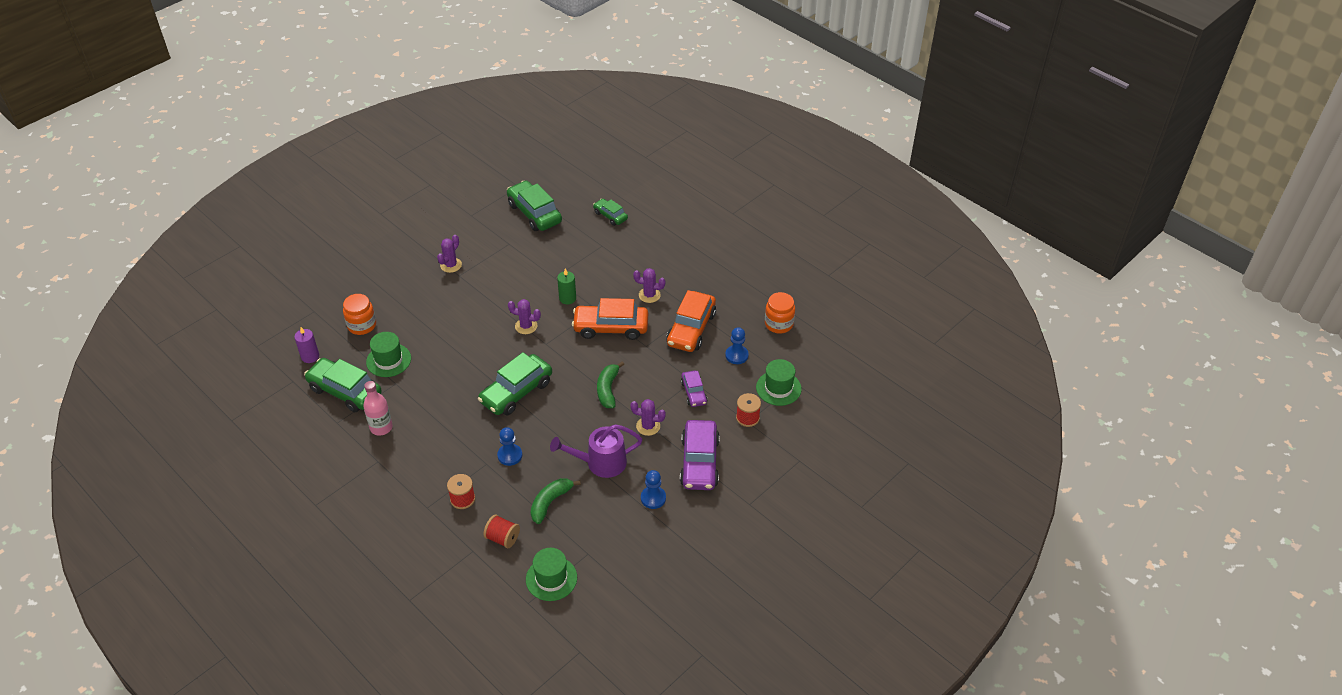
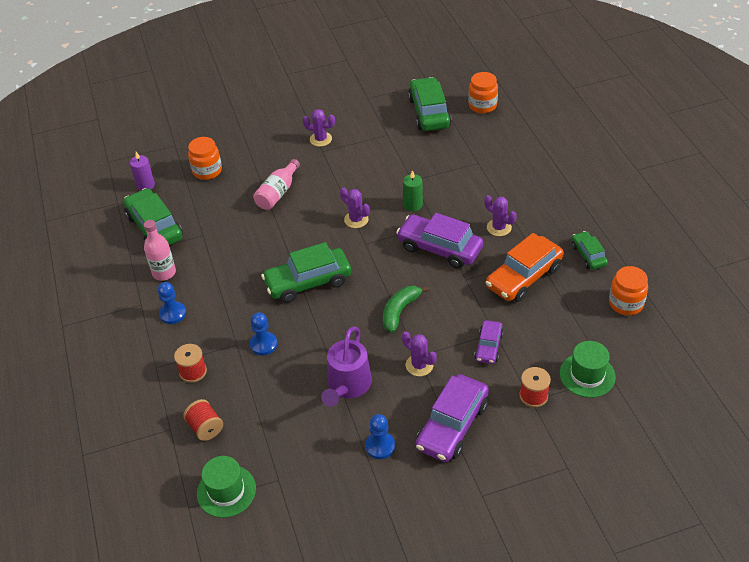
camera: 30 degrees right, 0 degrees up
green hat [366,332,411,377] -> none
purple cactus [437,235,462,273] -> purple cactus turned 45 degrees clockwise [303,109,335,147]
green banana [531,478,581,524] -> none
purple watering can [550,424,642,478] -> purple watering can turned 90 degrees counterclockwise [321,326,372,407]
orange car [572,298,648,340] -> purple car [396,213,483,269]
green car [593,199,628,226] -> green car moved to [572,231,608,270]
blue pawn [725,327,749,364] -> blue pawn moved to [158,282,186,324]
none -> pink bottle [253,159,300,210]
none -> orange jar [468,72,498,113]

